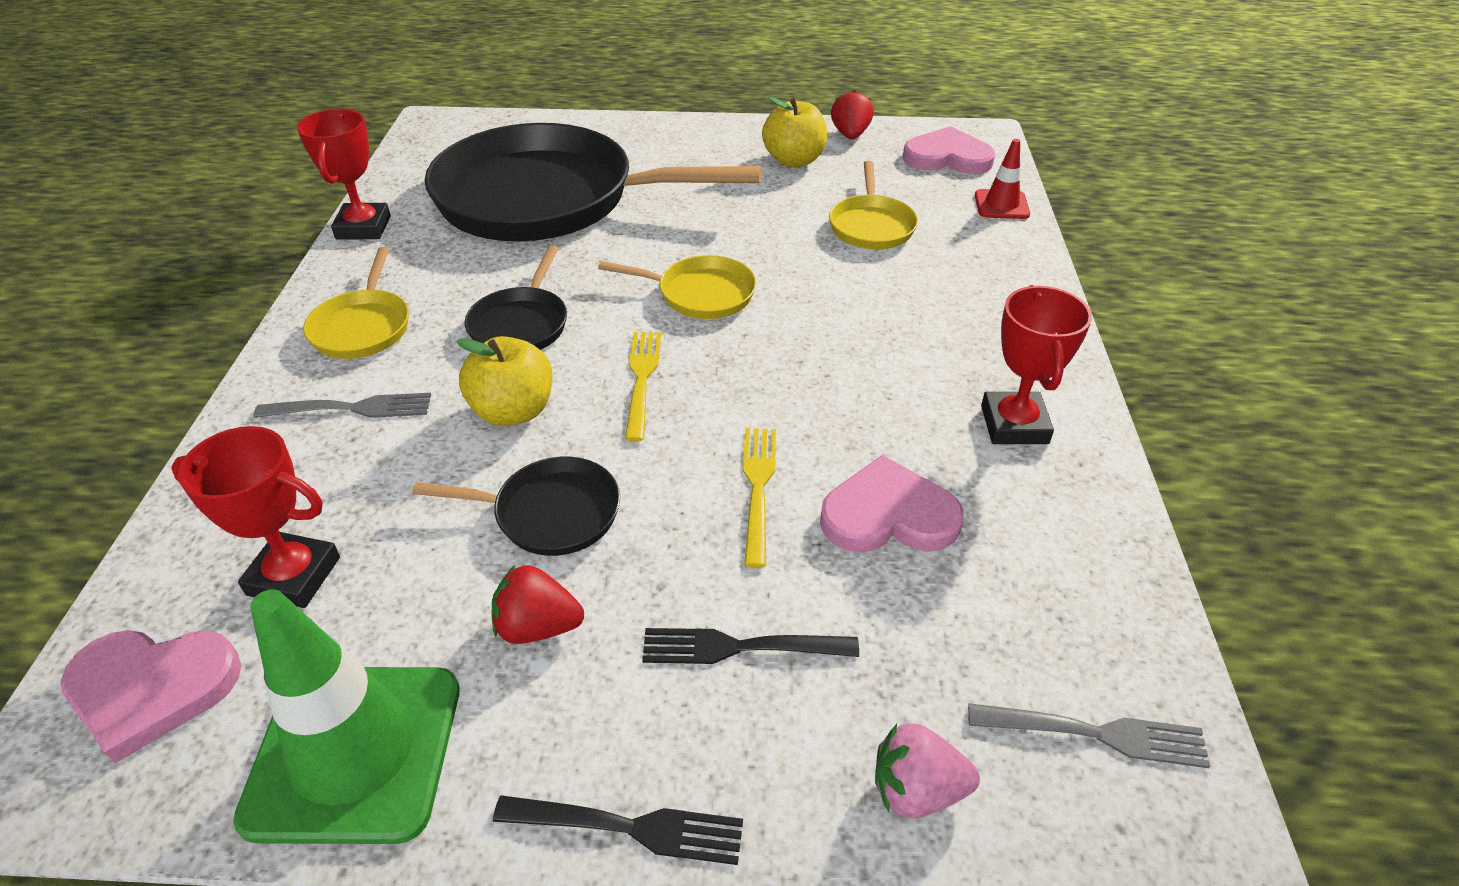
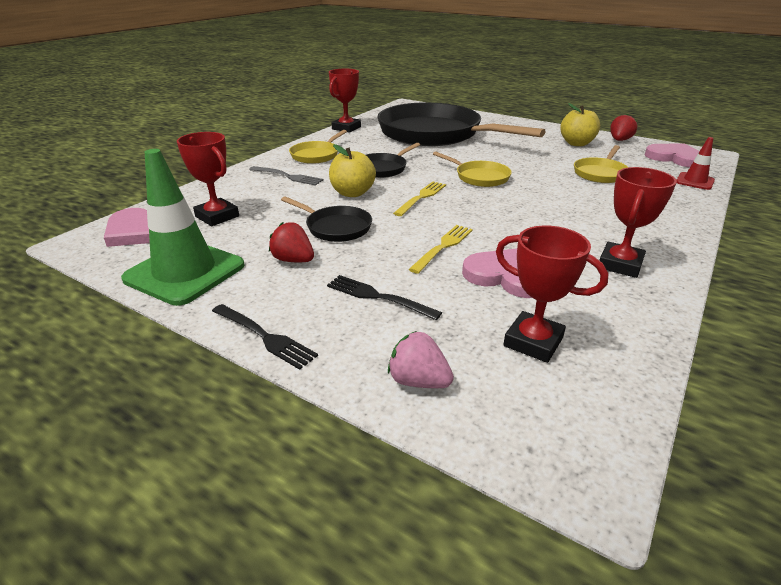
camera: 30 degrees right, 10 degrees down
grey fork [968,703,1210,768] -> none
none -> red trophy [496,226,609,363]

